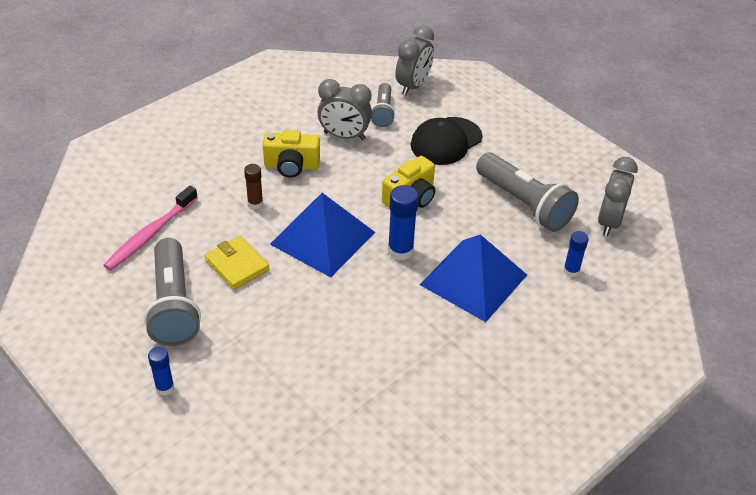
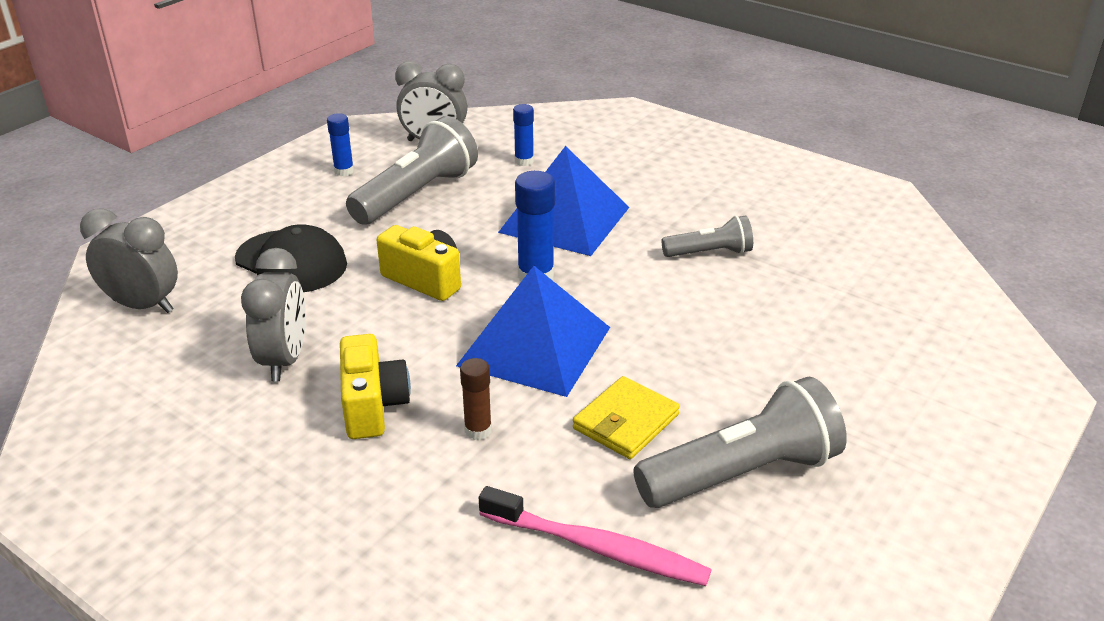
camera: 100 degrees left, 10 degrees down
blue glue stick [148,347,174,395] -> blue glue stick moved to [327,113,354,176]
grey flashlight [371,83,395,127] -> grey flashlight moved to [662,216,753,257]

